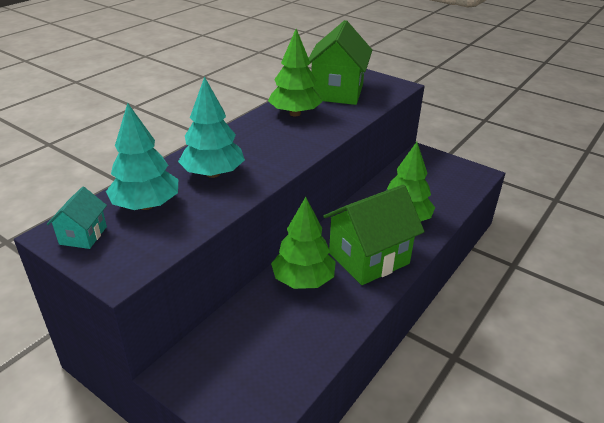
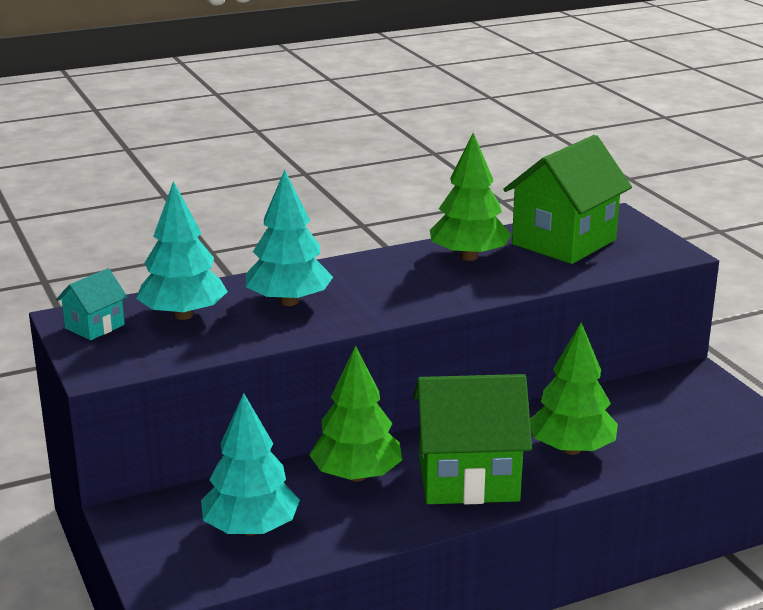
camera: 30 degrees right, 10 degrees down
none -> turquoise tree [201,393,300,536]

